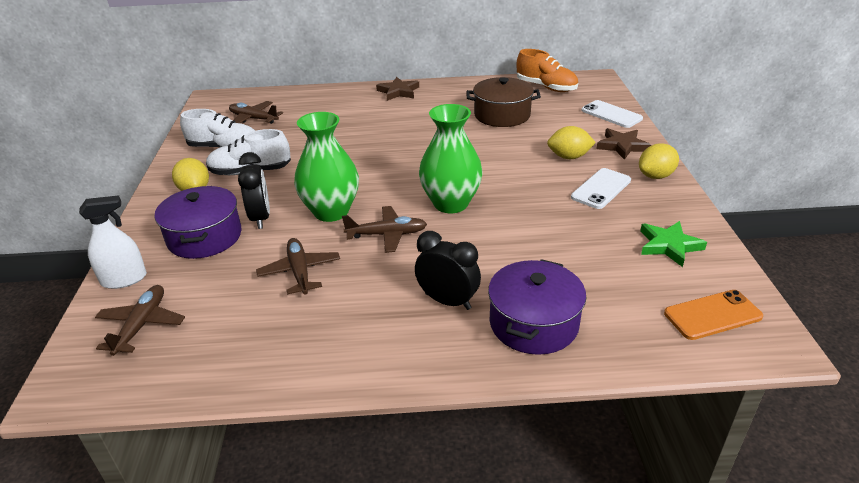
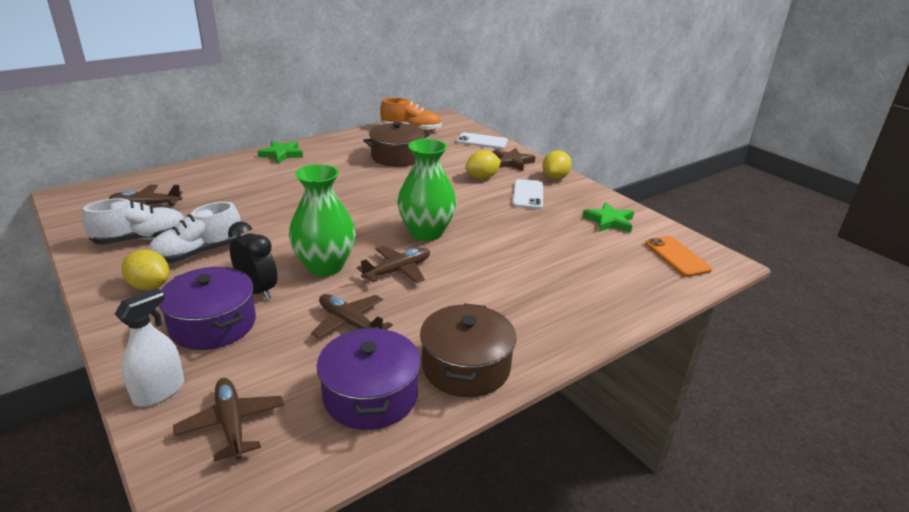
camera: 35 degrees left, 5 degrees down
brown star [376,77,419,101] -> green star [257,141,303,164]
black clock [415,231,481,310] -> none
purple pot [488,259,586,355] -> purple pot moved to [317,327,421,430]
orange phone [664,290,763,340] -> orange phone turned 60 degrees counterclockwise [645,236,712,277]
none -> brown pot [420,303,516,397]

